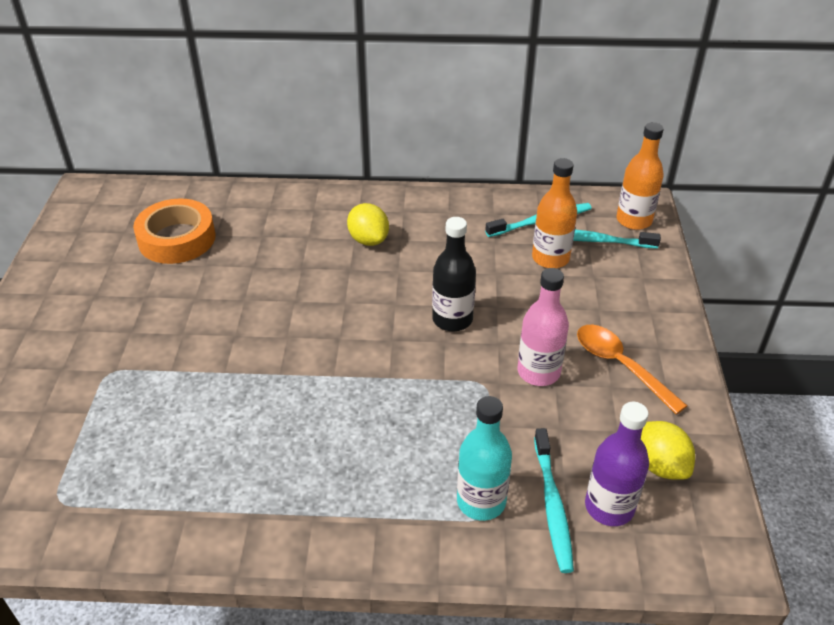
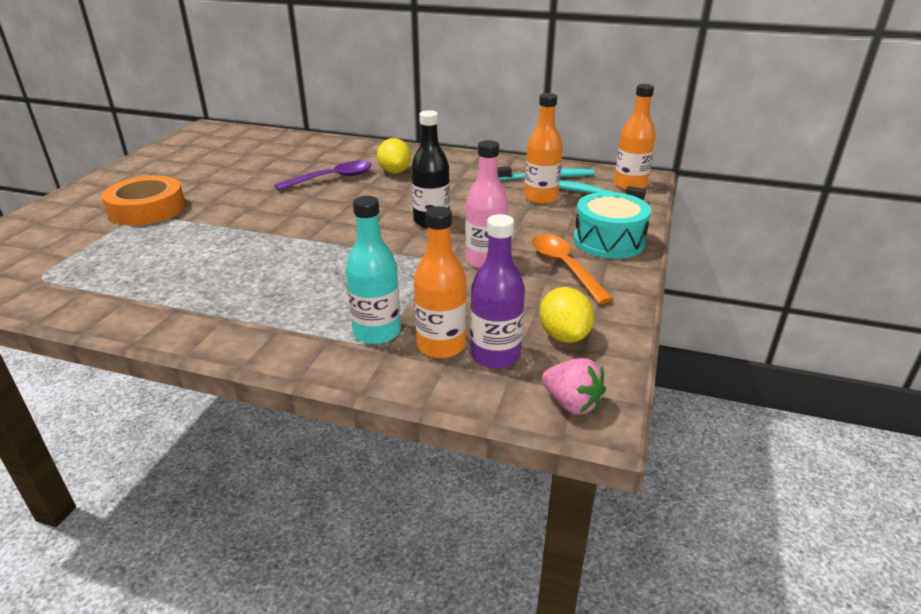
camera: 15 degrees right, 10 degrees down
orange tape [133,198,215,264] -> orange tape moved to [102,175,186,226]
turquoise toothbrush [534,428,574,573] -> orange bottle [414,206,467,358]
none -> purple spoon [274,161,372,191]
none -> pink strawberry [542,358,606,415]
none -> turquoise drum [574,192,651,259]

